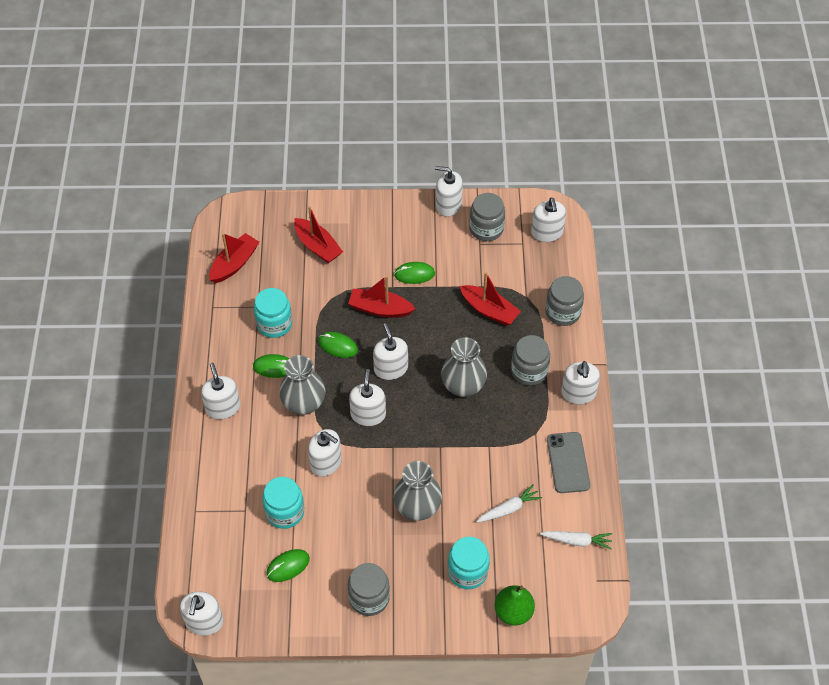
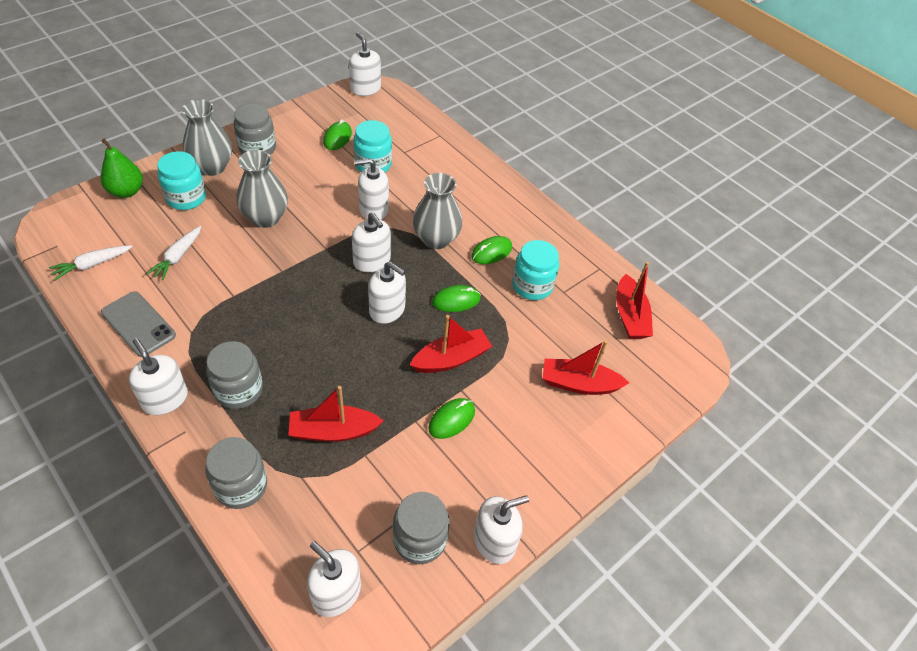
camera: 135 degrees right, 5 degrees down
white soap dispenser [201,363,240,419] -> none
grey vase [441,337,487,397] -> grey vase moved to [182,99,232,176]

